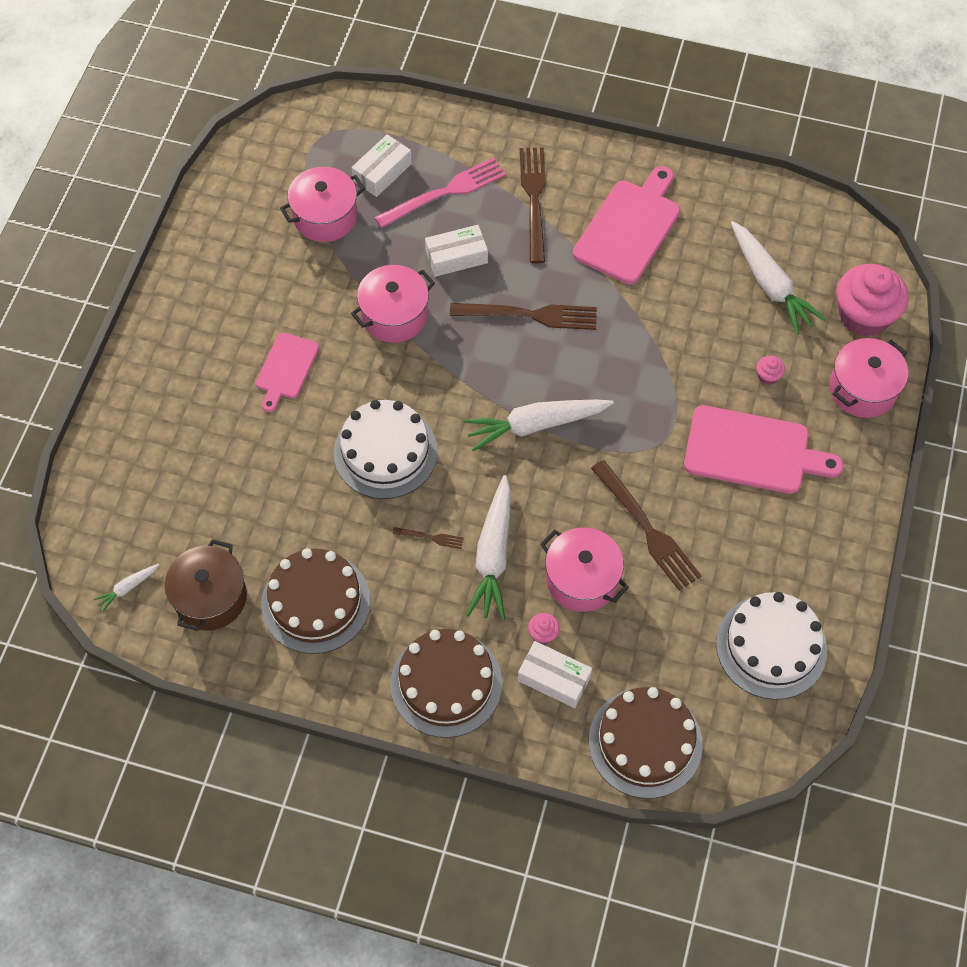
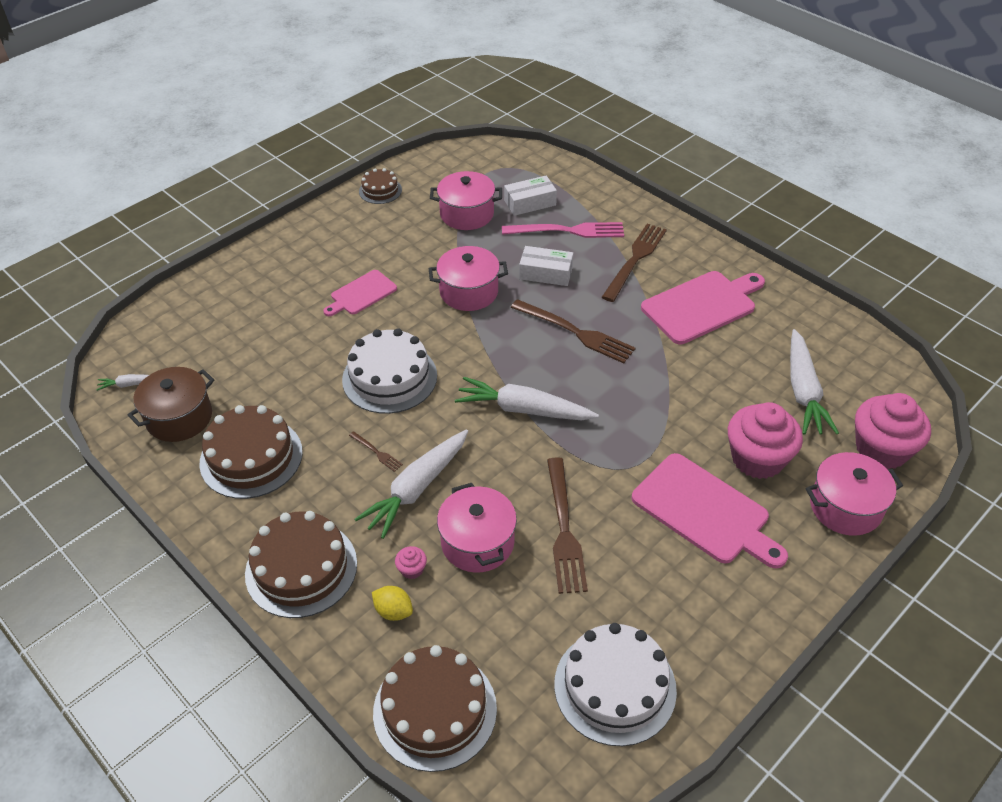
camera: 30 degrees right, 15 degrees down
white box [518,641,592,708] -> yellow lemon [372,586,413,621]
pink cupcake [756,356,785,385] -> pink cupcake [728,402,803,479], size x2.49
none -> brown cake [359,168,402,204]

